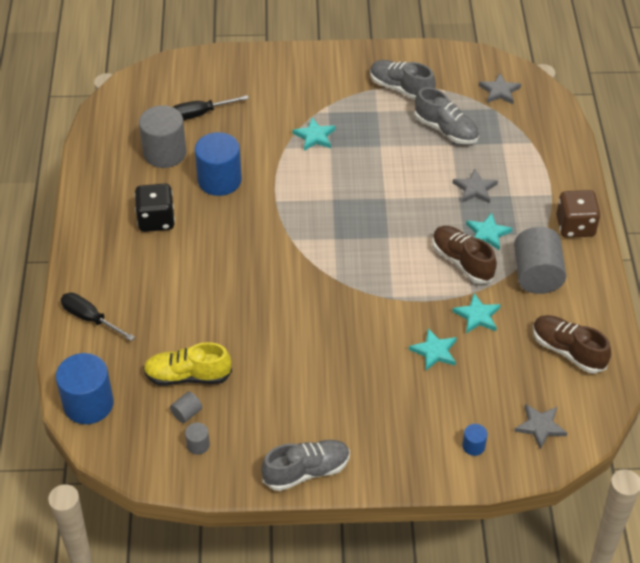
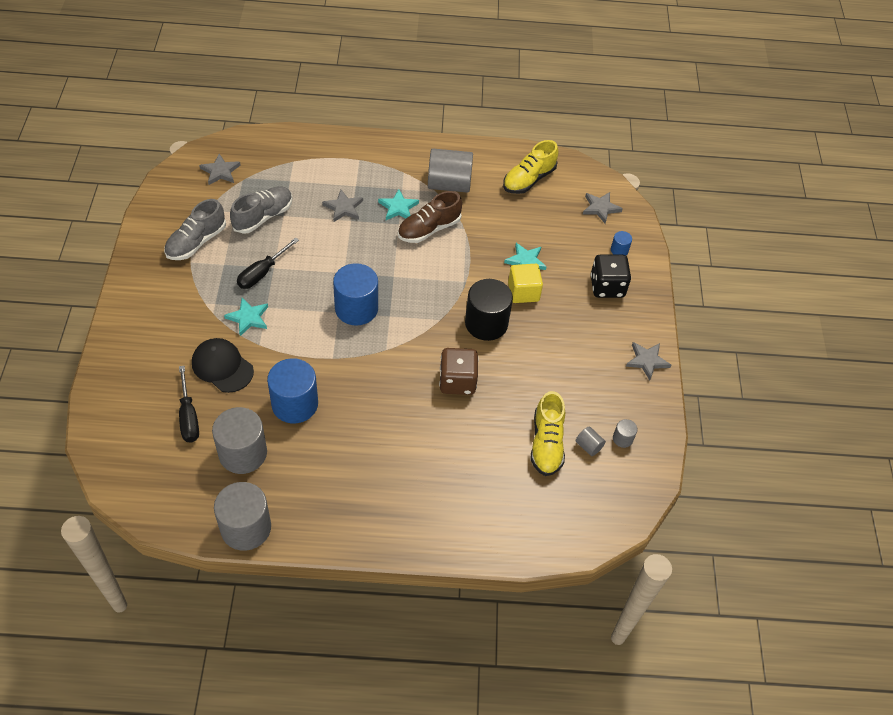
camera: 90 degrees left, 5 degrees up
blue cylinder [56,353,114,424] -> blue cylinder moved to [333,263,378,326]
black screwdriver [61,293,135,341] -> black screwdriver moved to [237,237,299,289]
black dice [135,184,175,232] -> black dice moved to [590,254,631,298]
grey shoe [261,440,350,491] -> grey star [626,342,671,380]
turquoise star [452,293,501,333] -> none
brown shoe [533,315,611,373] -> yellow shoe [503,140,558,194]
brown dice [556,190,601,238] -> brown dice moved to [439,348,479,395]
none -> black cap [192,338,254,393]
none -> grey cylinder [214,482,271,551]
none -> black cylinder [465,279,513,341]
none -> yellow cube [508,264,543,303]

